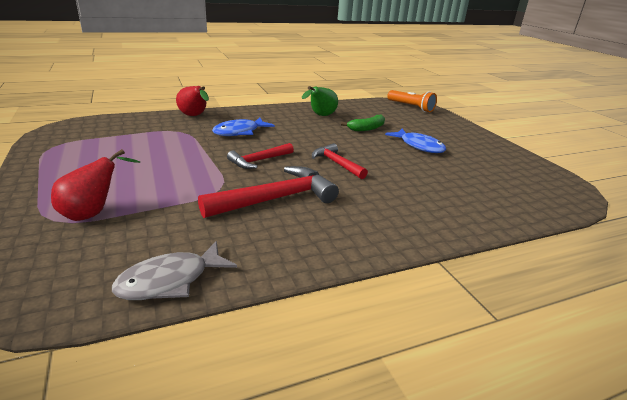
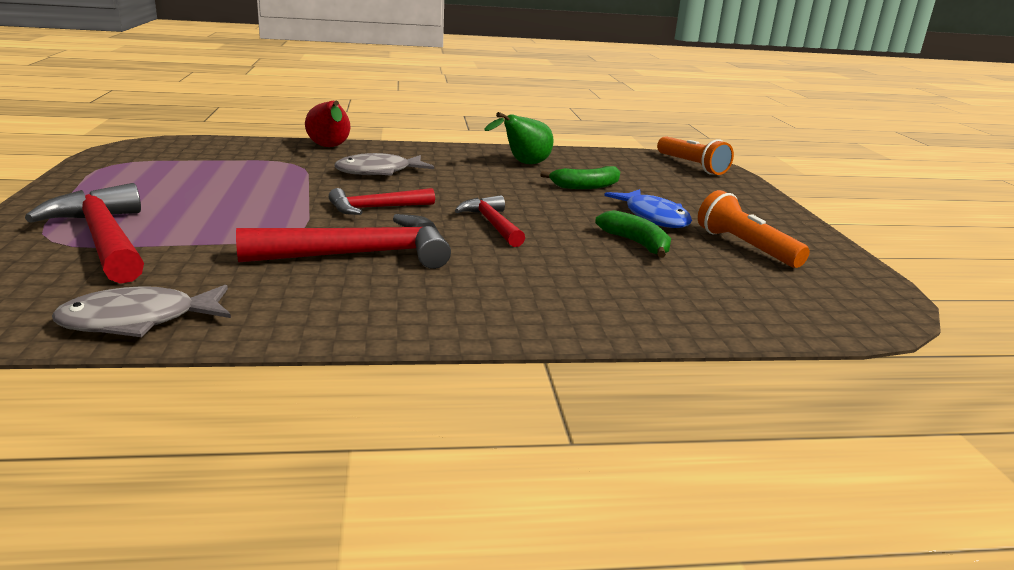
camera: 15 degrees right, 5 degrees down
red pear [51,149,140,221] -> red hammer [25,183,144,284]
blue fish [212,118,275,136] -> grey fish [334,153,434,176]
none -> green banana [595,210,671,258]
none -> orange flashlight [698,190,810,268]

